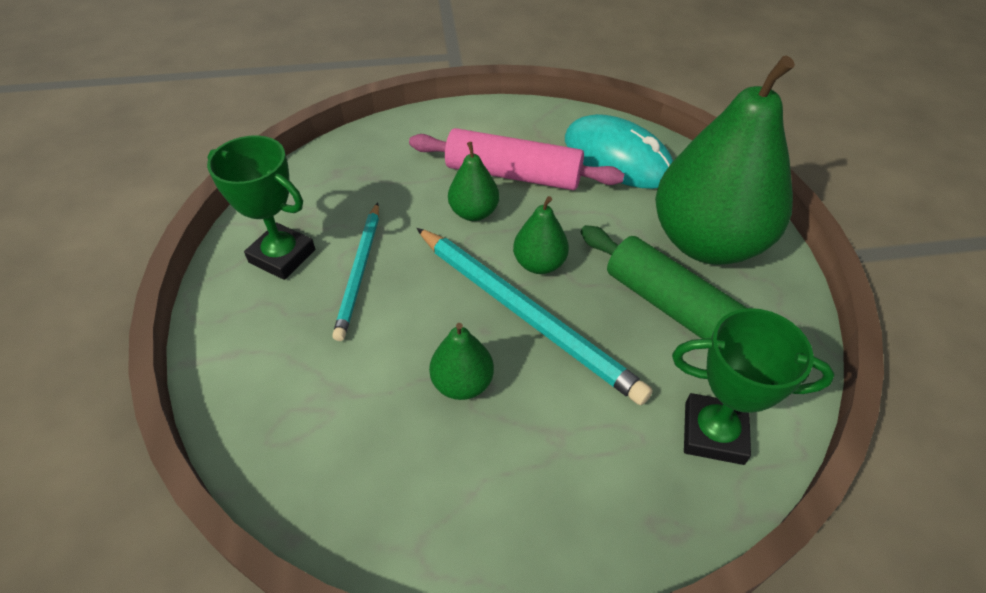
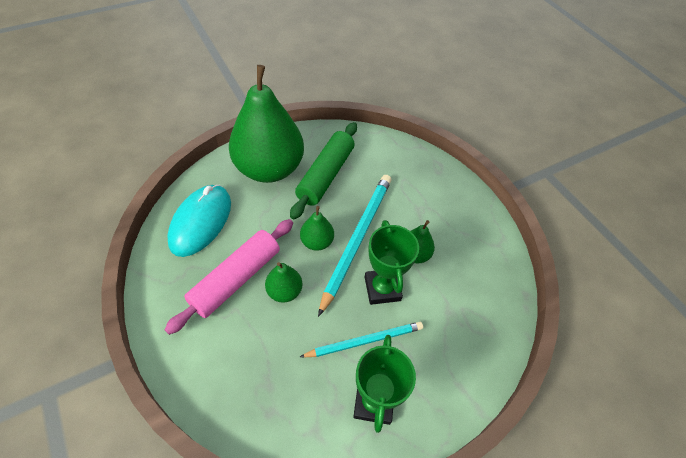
camera: 115 degrees left, 5 degrees up
pink rolling pin [409,128,624,190] -> pink rolling pin turned 45 degrees clockwise [164,219,293,335]
green trophy [672,308,835,465] -> green trophy moved to [365,220,419,305]

